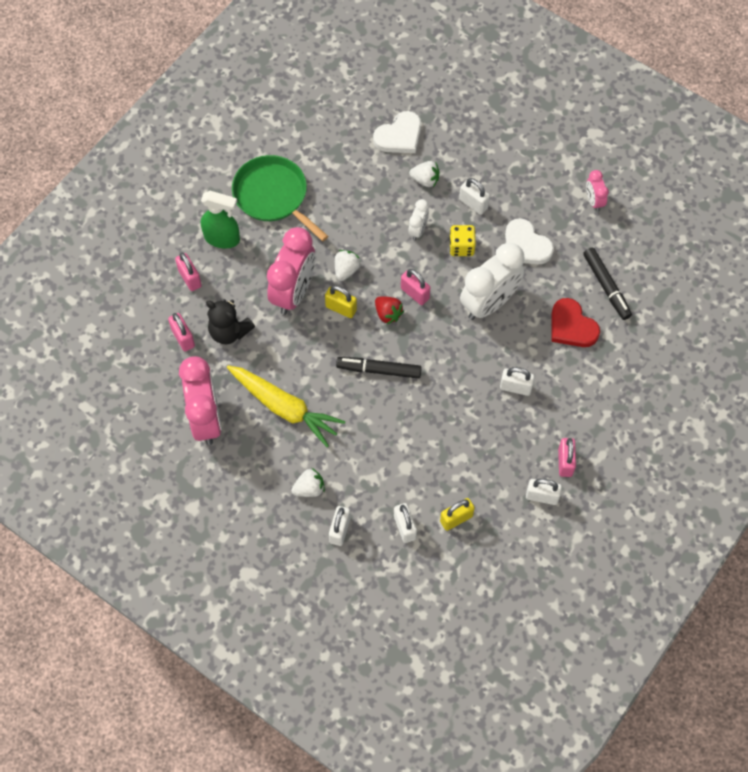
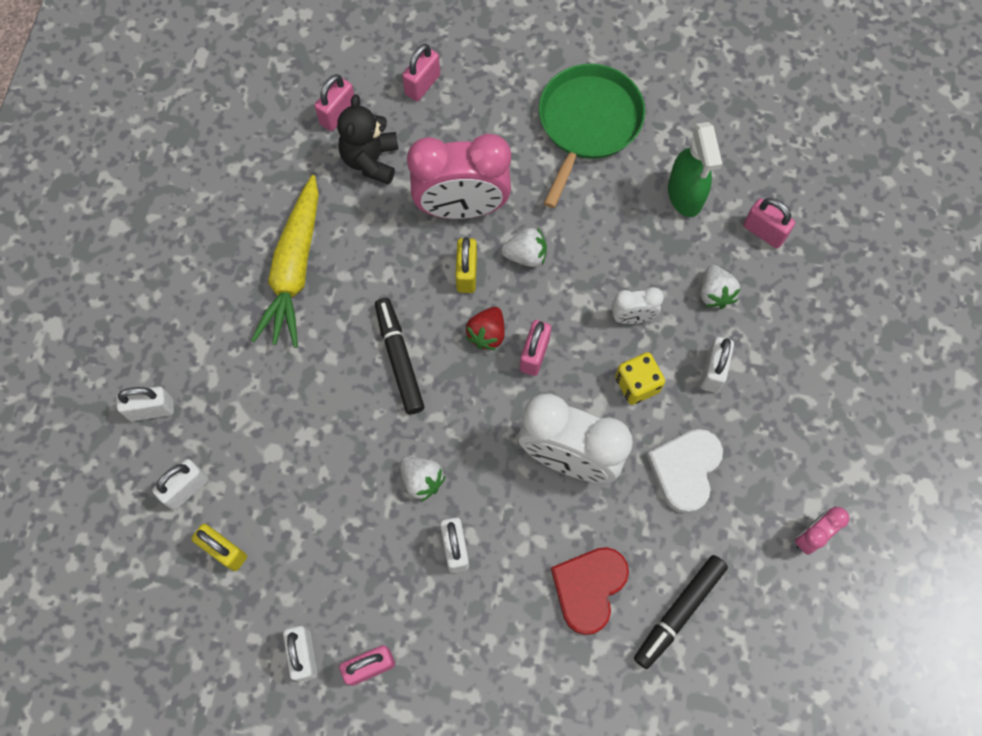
camera: 65 degrees right, 5 degrees up
pink clock [179,356,222,445] -> none
green spray bottle [201,191,240,248] -> green spray bottle moved to [668,122,722,217]
white strawberry [291,468,325,497] -> white strawberry moved to [400,457,446,502]
white heart [373,111,421,153] -> pink padlock [743,198,795,249]

